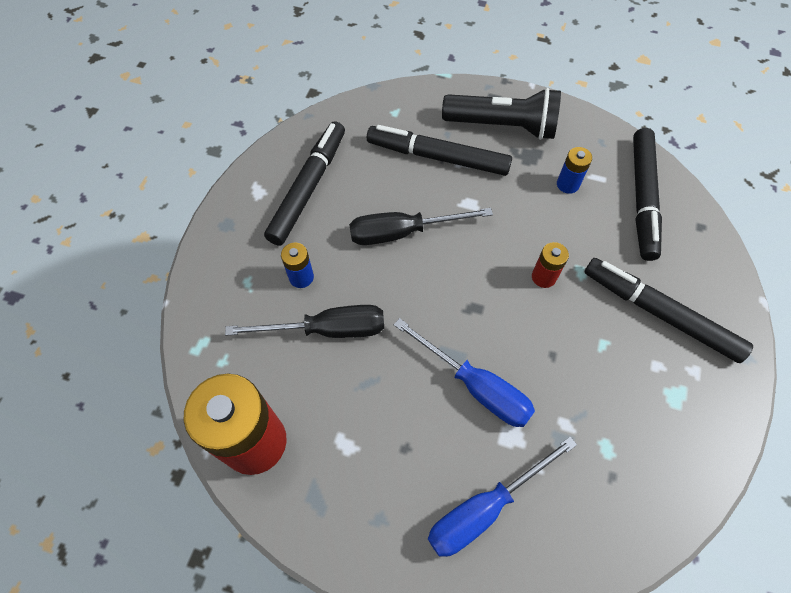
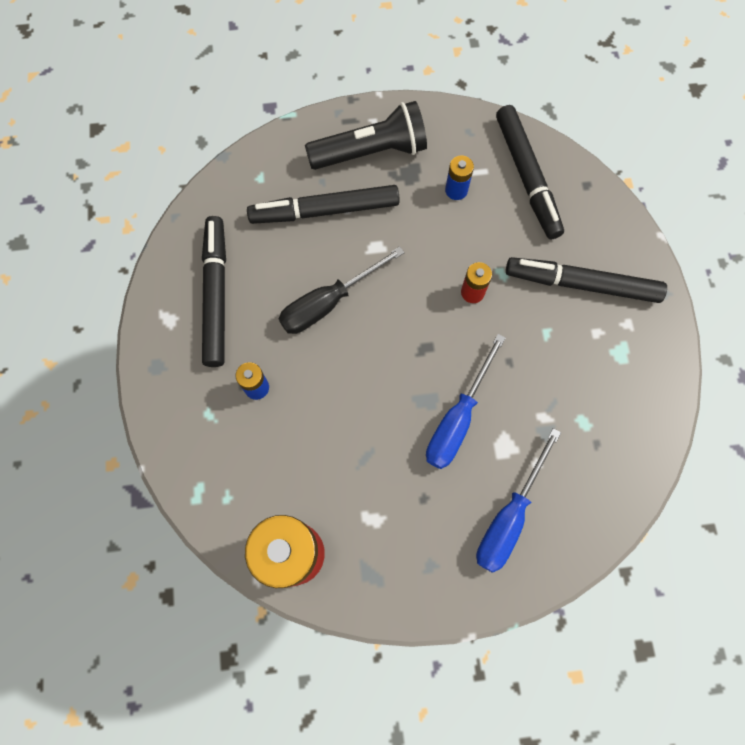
camera: 25 degrees left, 10 degrees up
black screwdriver [225,305,384,338] -> none
blue screwdriver [394,318,535,427] -> blue screwdriver turned 105 degrees clockwise [426,334,506,469]

